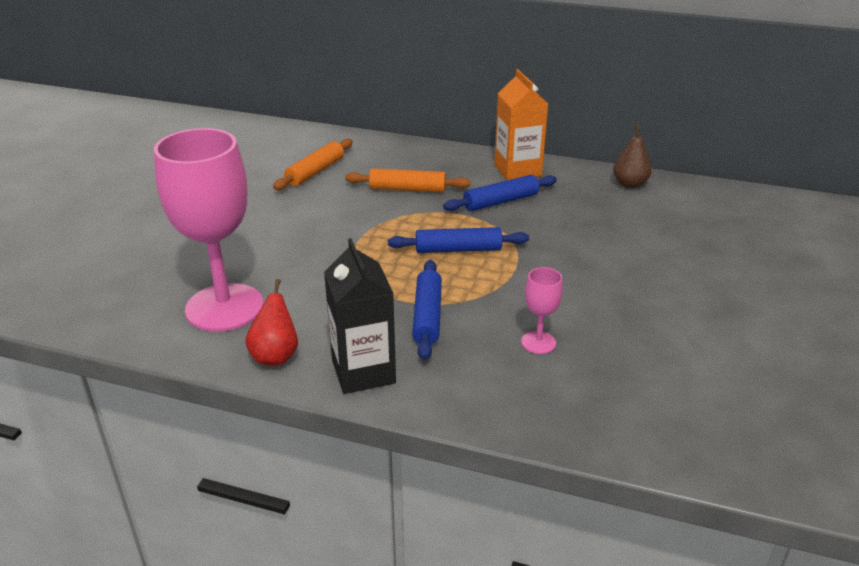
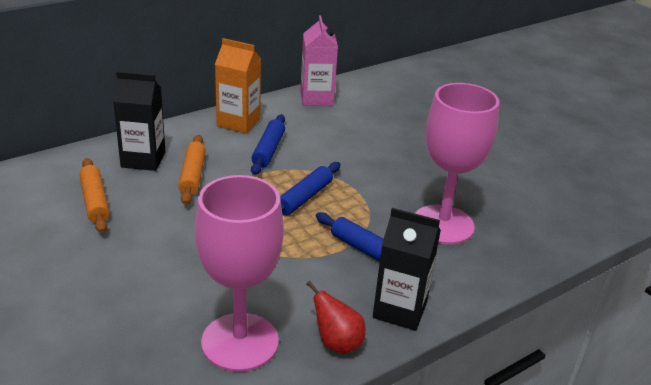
camera: 55 degrees left, 0 degrees up
orange rolling pin [345,168,470,192] -> orange rolling pin turned 45 degrees counterclockwise [178,135,206,205]
pink goblet [521,267,563,354] -> pink goblet [415,83,499,245], size x2.34
brown pear [613,125,652,188] -> pink carton [301,16,338,106]
none -> black carton [113,71,165,171]

